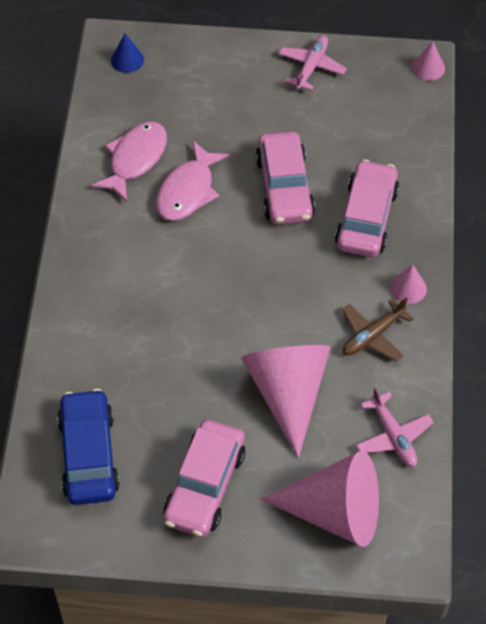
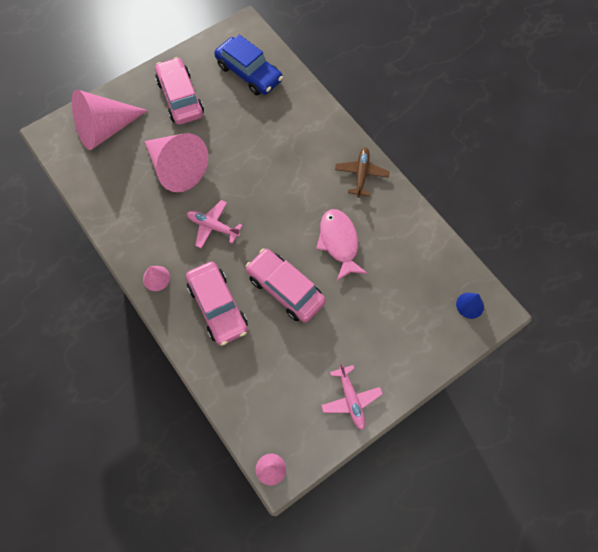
camera: 140 degrees right, 10 degrees up
pink fish [91,121,167,202] -> none
brown plane [342,297,414,361] -> brown plane moved to [335,147,390,197]
pink plane [356,387,434,467] -> pink plane moved to [187,200,243,249]

